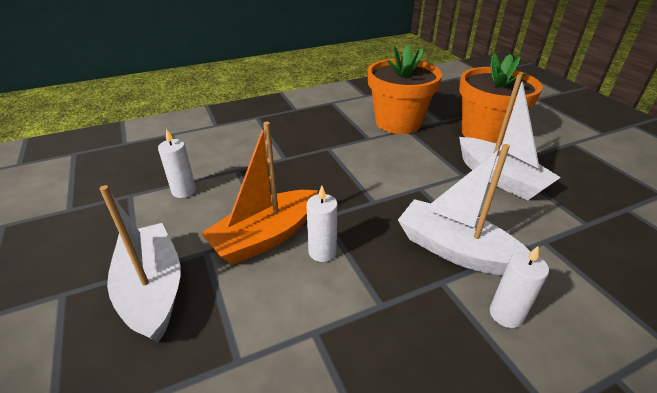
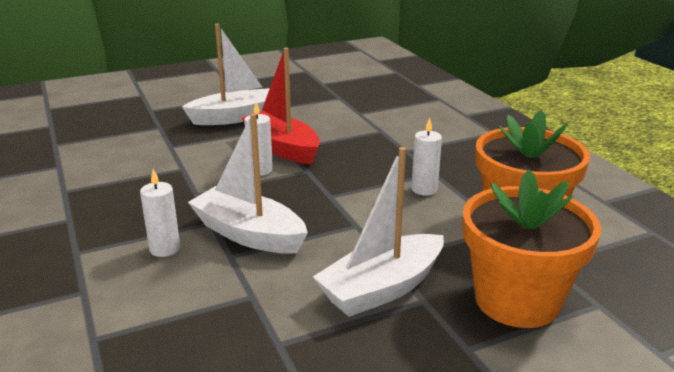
camera: 90 degrees right, 10 degrees down
white candle [158,129,196,198] -> white candle moved to [411,117,442,195]
orange boat [201,122,318,265] -> red boat [241,48,320,164]
white boat [398,144,530,275] -> white boat turned 90 degrees counterclockwise [188,113,308,254]

